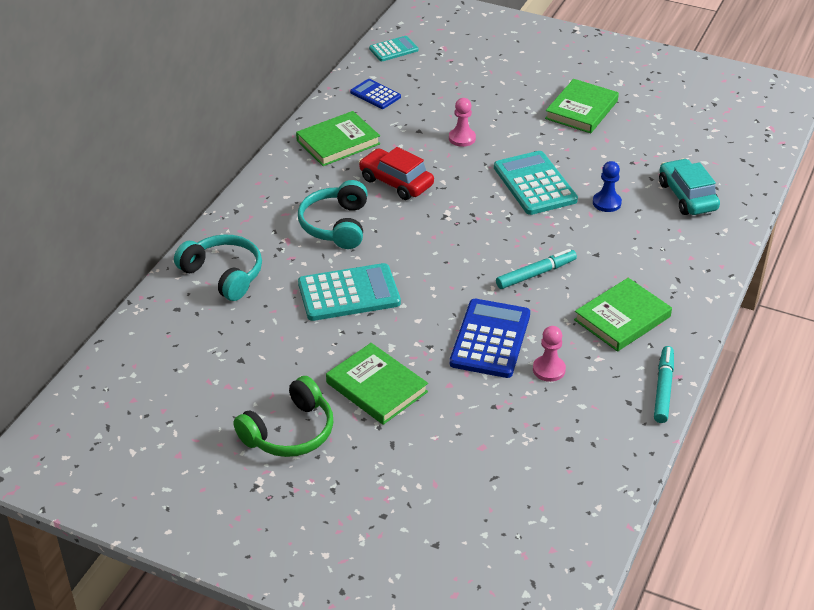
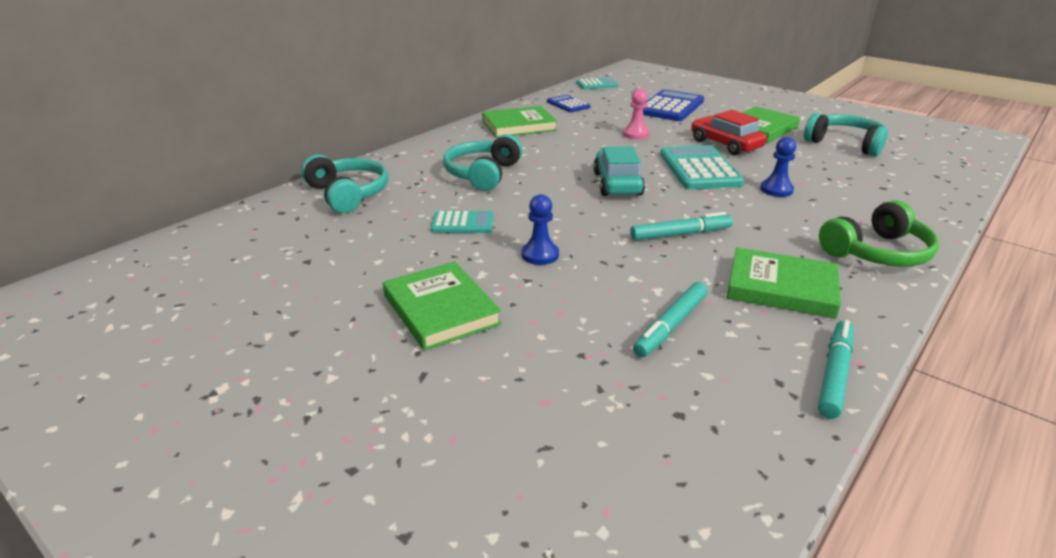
camera: 15 degrees right, 10 degrees down
green headphones [233,376,333,457] -> green headphones moved to [819,200,939,267]
turquoise calculator [298,263,401,321] -> turquoise calculator [431,211,494,233], size x0.57
red car [359,147,434,200] -> red car moved to [691,110,767,155]
blue calculator [450,299,530,378] -> blue calculator moved to [643,89,704,121]
pink pawn [533,326,566,382] -> turquoise marker [633,282,708,357]
green book [574,278,672,352] -> green book turned 45 degrees clockwise [727,247,841,318]
turquoise car [659,158,720,215] -> turquoise car moved to [593,146,645,196]
none -> blue pawn [521,194,559,265]
none -> turquoise headphones [804,113,888,157]

